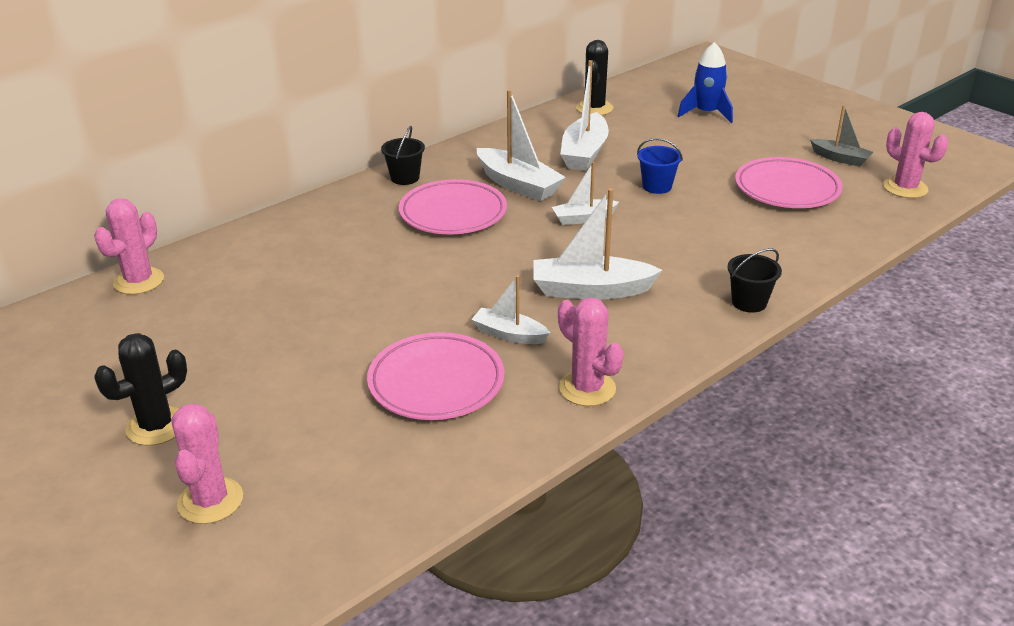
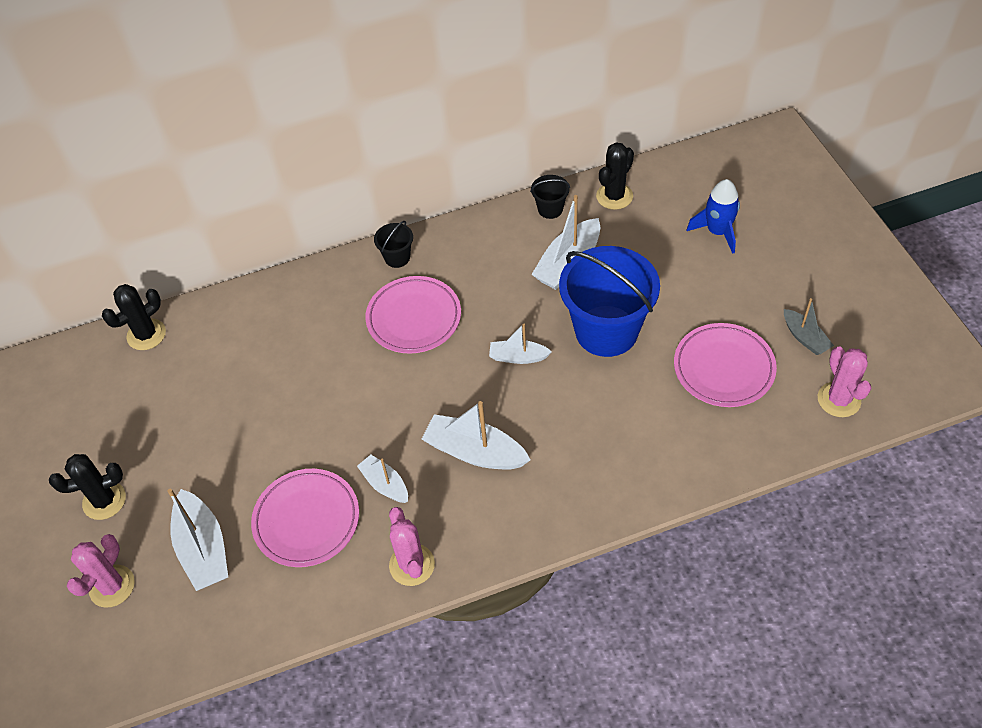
camera: 25 degrees right, 20 degrees up
pink cactus [94,198,164,295] -> black cactus [102,284,166,350]
white boat [477,90,566,201] -> white boat moved to [167,489,228,591]
blue bucket [637,138,683,194] -> blue bucket [559,246,660,357], size x2.31
black bucket [727,248,782,313] -> black bucket moved to [530,175,570,219]

